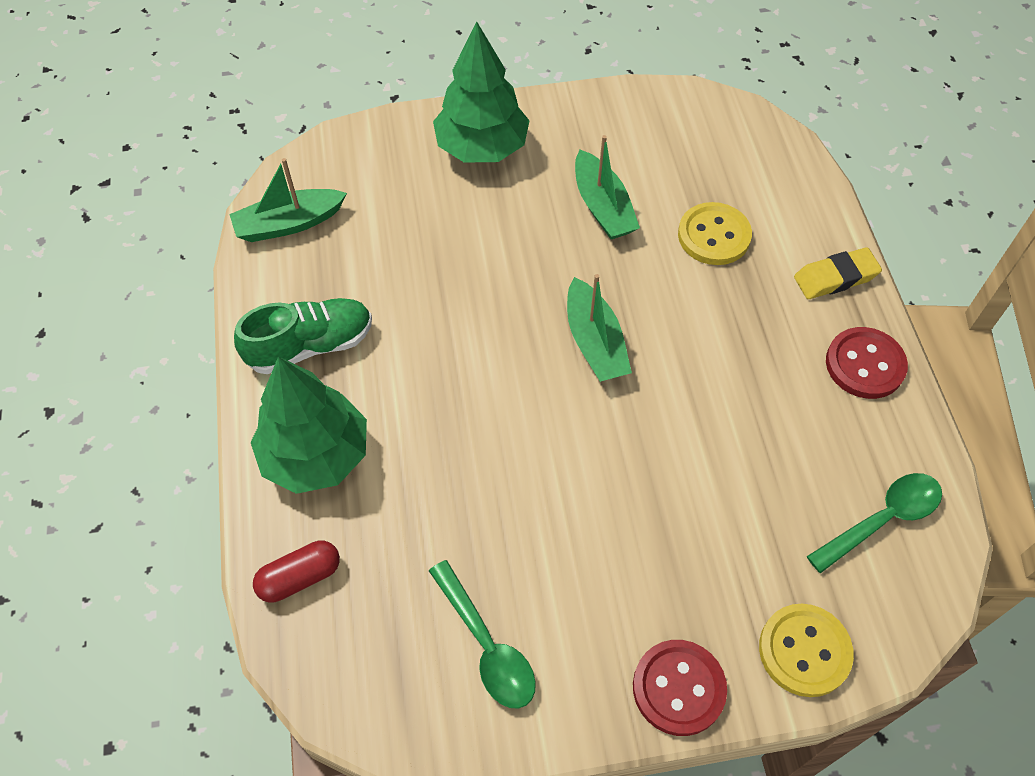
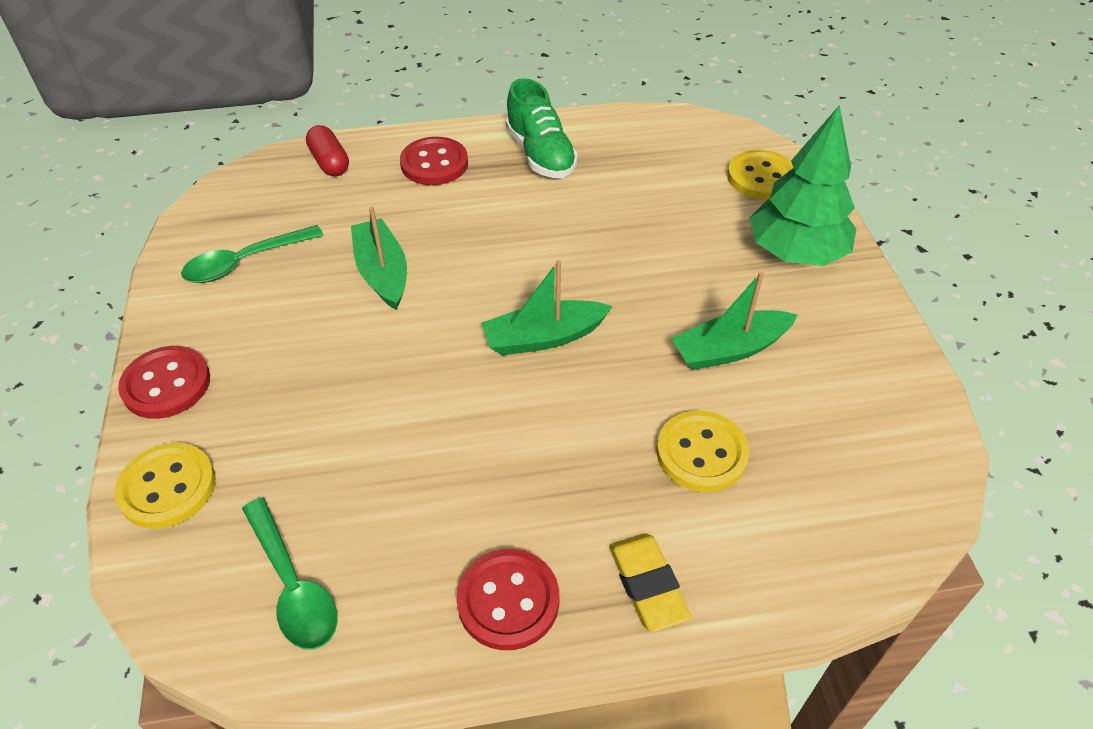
camera: 90 degrees right, 10 degrees down
green boat [229,158,347,242] -> green boat moved to [351,207,407,310]
green tree [251,356,367,494] -> red button [400,137,468,185]
none -> yellow button [727,150,793,200]

